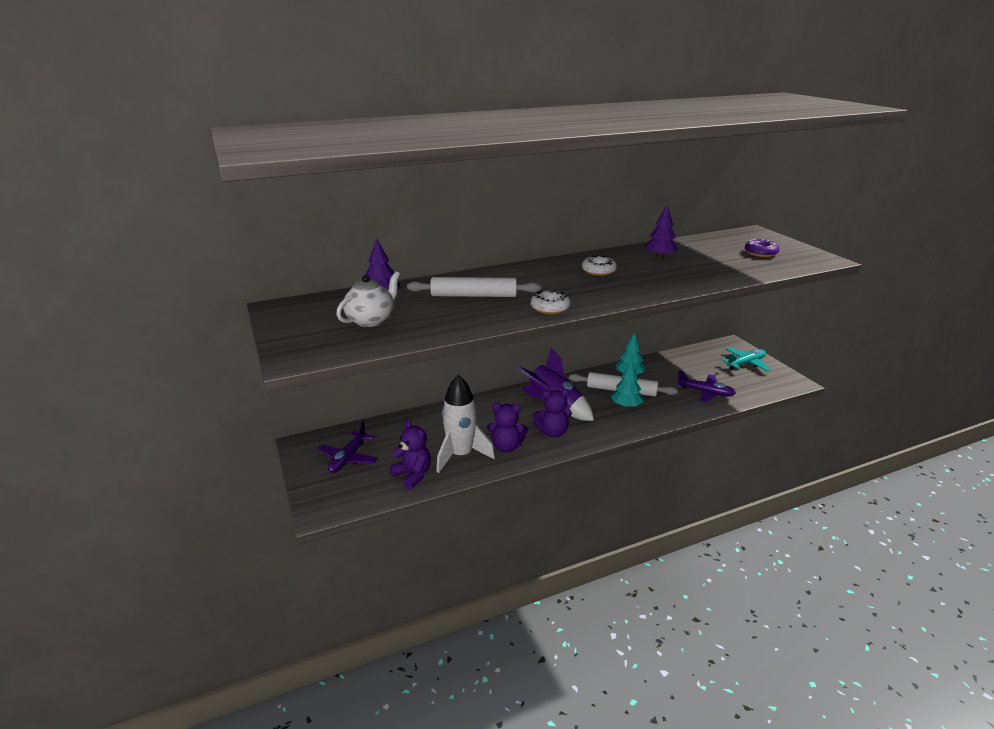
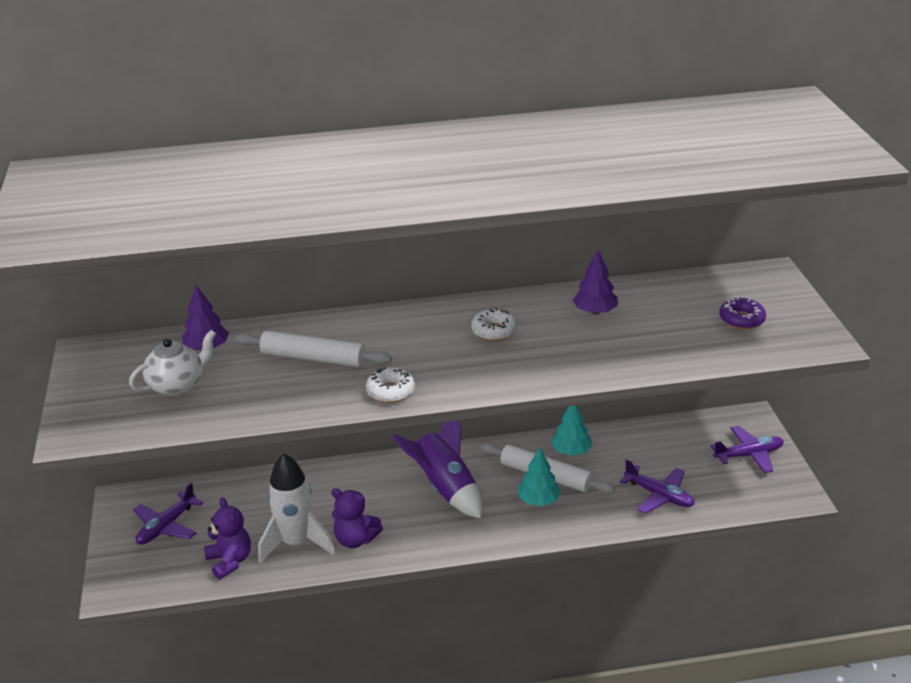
camera: 15 degrees right, 5 degrees up
purple teddy bear [533,389,572,437] -> none
turquoise plane [721,347,771,371] -> purple plane [710,426,784,473]

